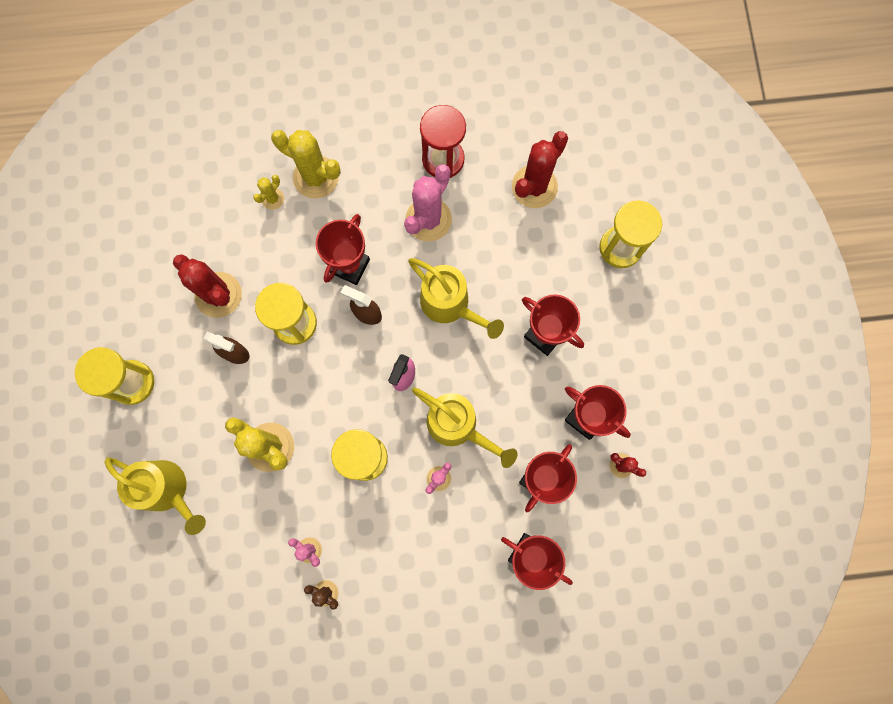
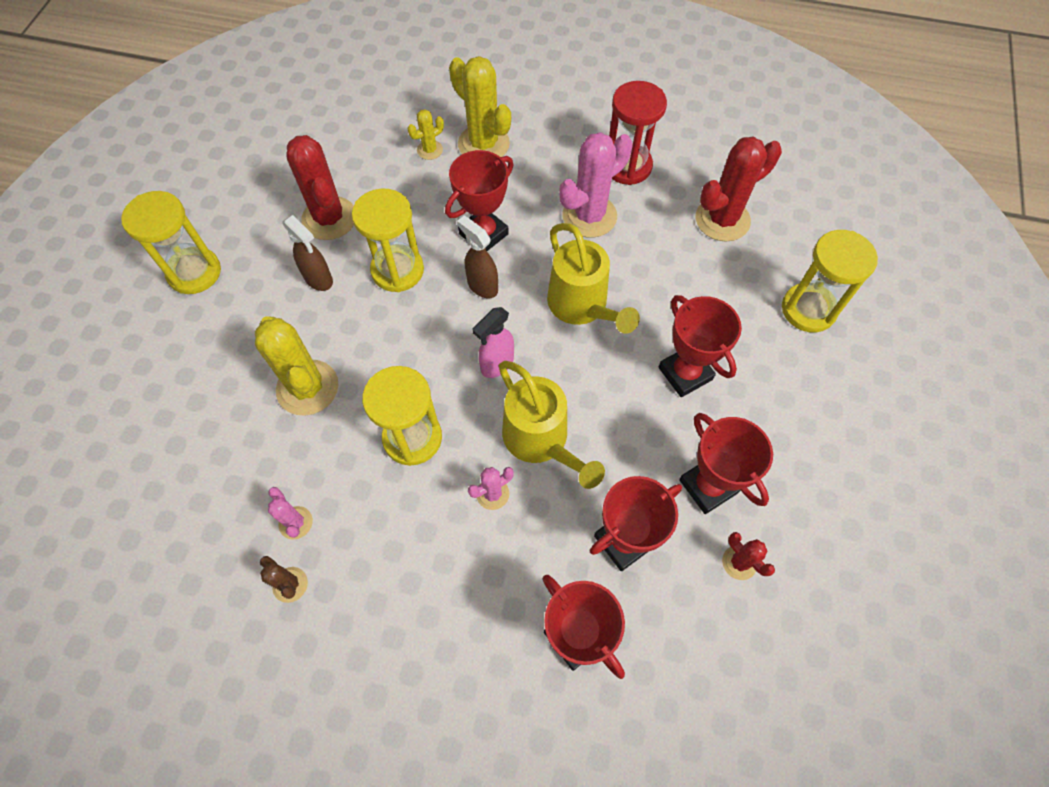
camera: 20 degrees right, 15 degrees down
yellow watering can [105,457,206,535] -> none

